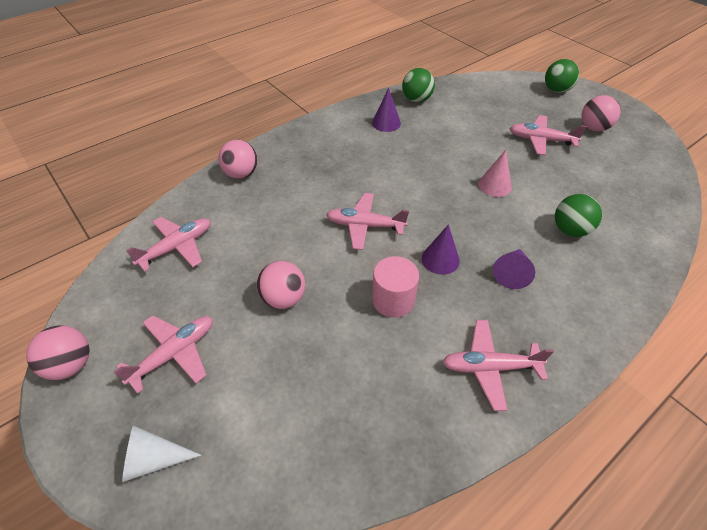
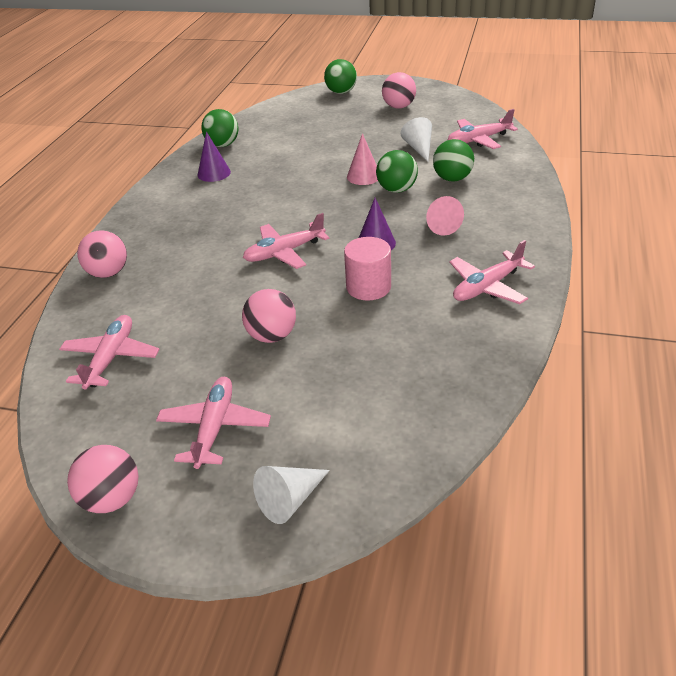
camera: 35 degrees left, 10 degrees down
purple cone [493,249,535,289] -> pink cone [426,196,464,236]
pink plane [509,115,586,155] -> pink plane moved to [448,109,518,149]
none -> green ball [376,150,418,193]
none -> white cone [401,117,432,162]

